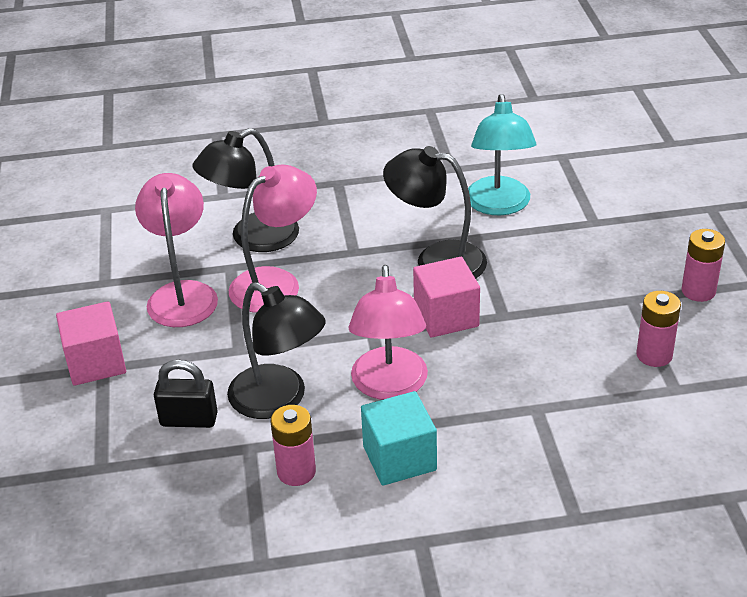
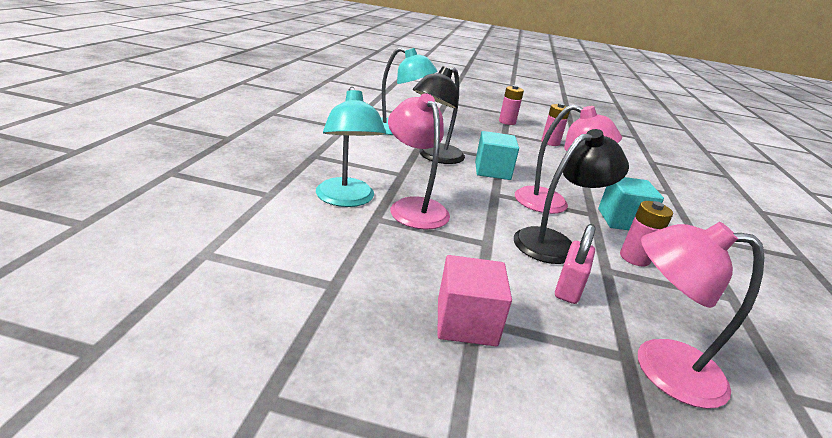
camera: 75 degrees left, 10 degrees down
pink lamp [135,173,218,327] -> pink lamp moved to [638,222,764,409]
black padlock [154,360,218,428] -> pink padlock [555,224,595,304]
black lamp [192,128,299,252] -> turquoise lamp [316,87,386,207]
pink cube [413,257,480,338] -> turquoise cube [475,131,519,180]

